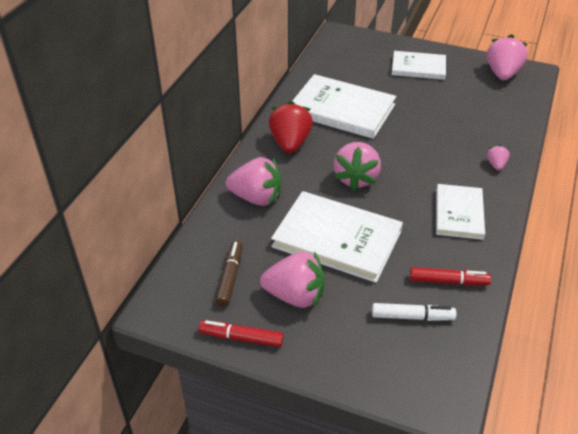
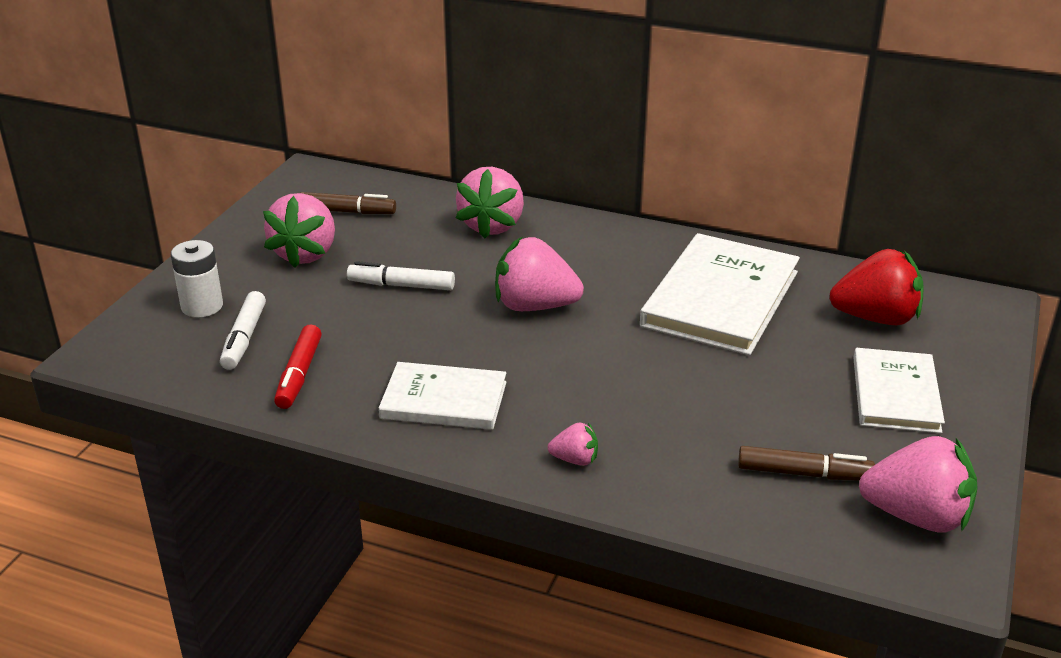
camera: 90 degrees right, 10 degrees down
red marker [199,320,284,347] -> none
red strawberry [269,101,313,153] -> red strawberry moved to [830,249,924,325]
white book [271,191,403,283] -> white marker [347,261,455,290]
none -> white battery [171,240,223,317]
none -> brown marker [738,446,875,481]

